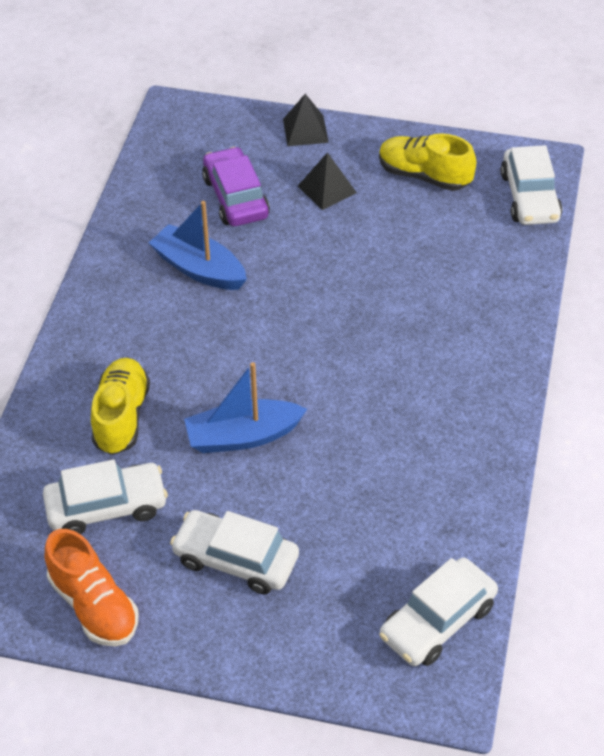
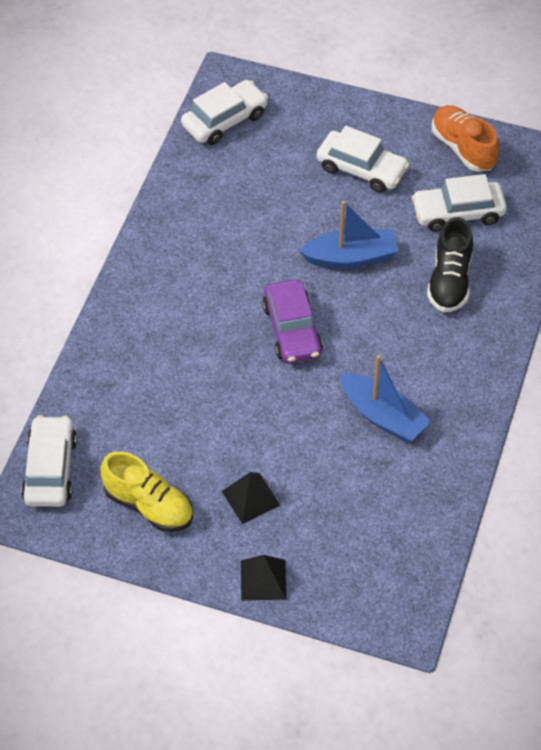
camera: 175 degrees left, 5 degrees up
yellow shoe [91,358,150,455] -> black shoe [427,217,473,312]
purple car [202,147,270,226] -> purple car moved to [262,279,323,364]

